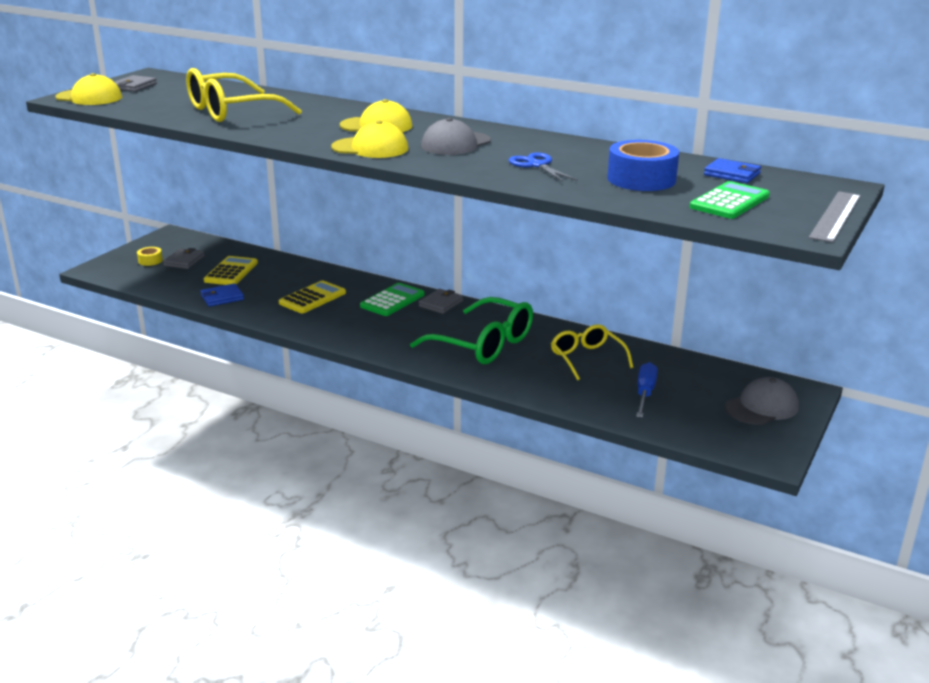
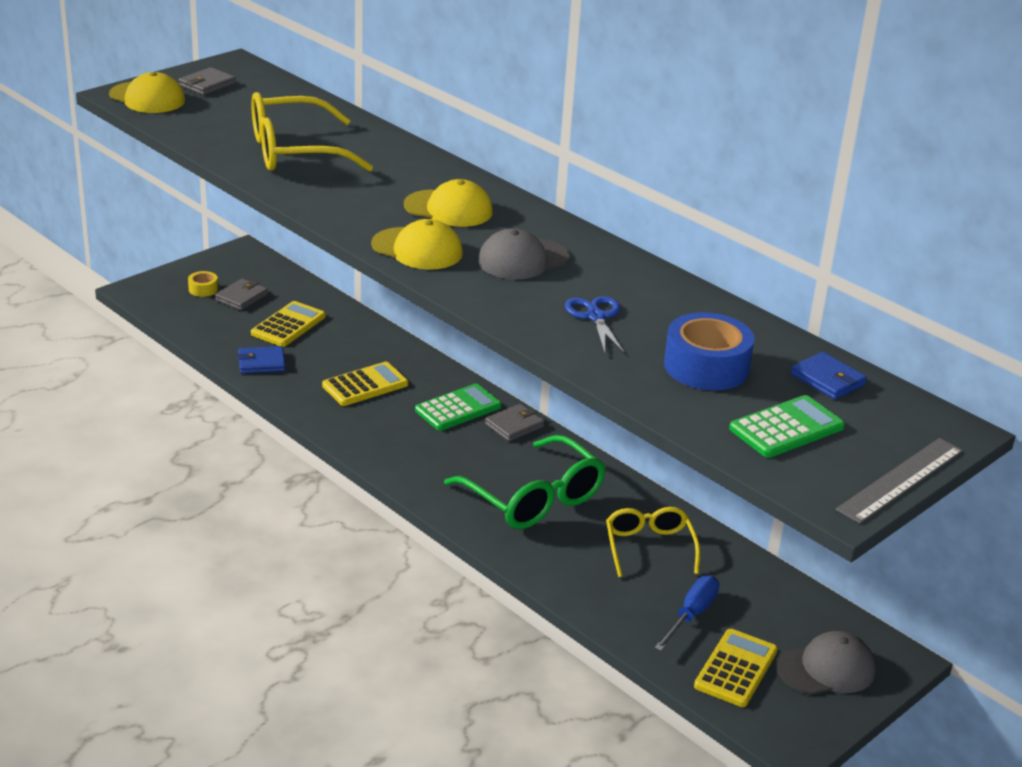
camera: 15 degrees right, 5 degrees up
none -> yellow calculator [694,629,778,707]

